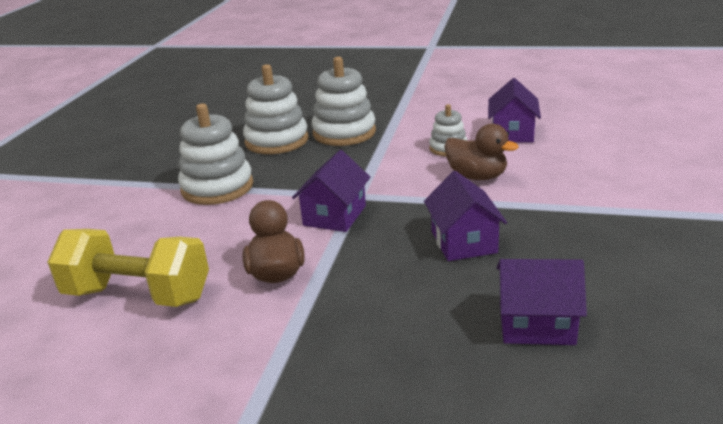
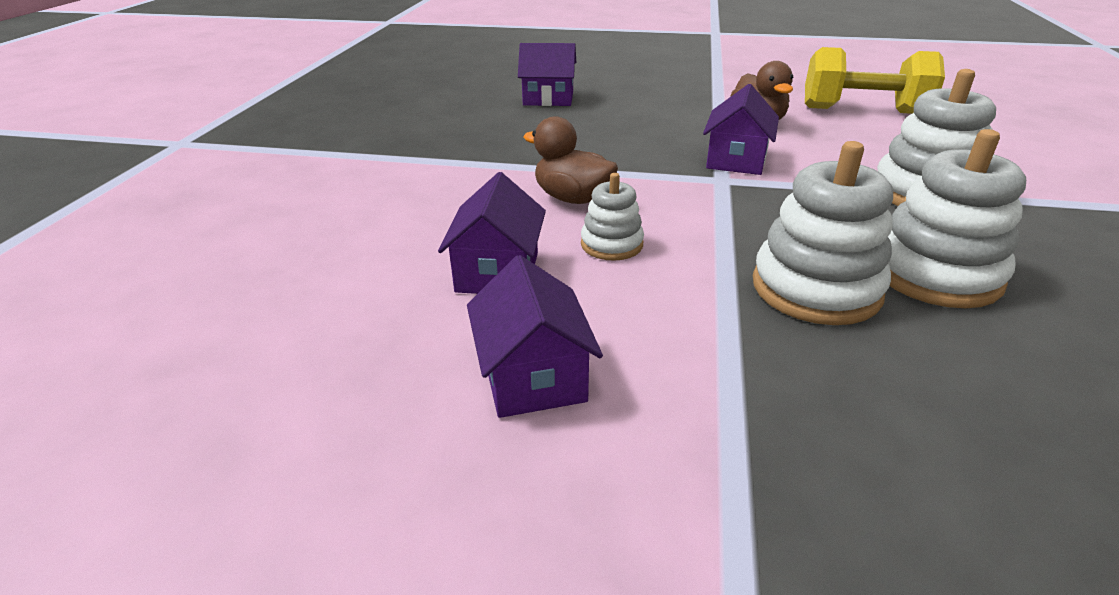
camera: 175 degrees right, 5 degrees up
purple house [424,171,507,261] -> purple house moved to [467,255,603,418]

